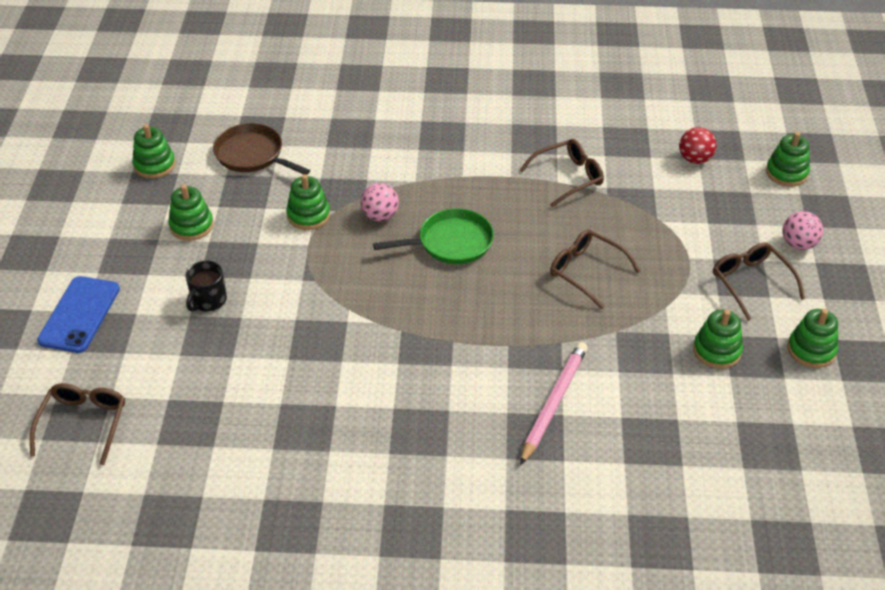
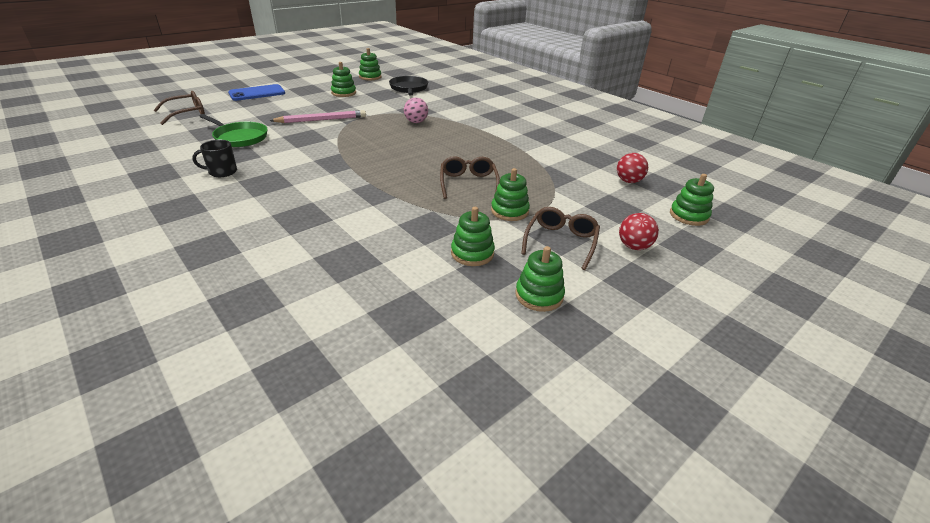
camera: 45 degrees right, 10 degrees down
black mug [185,261,227,312] -> black mug moved to [192,140,237,177]
brown pan [213,123,310,175] -> black pan [389,76,428,95]
green stacking toy [286,174,330,230] -> green stacking toy moved to [491,168,530,221]
green pan [373,209,494,264] -> green pan moved to [199,114,268,147]
brown glasses [520,139,604,207] -> none
pink pencil [520,342,588,465] -> pink pencil moved to [269,110,366,123]
pink ball [782,211,823,250] -> red ball [619,213,659,250]

